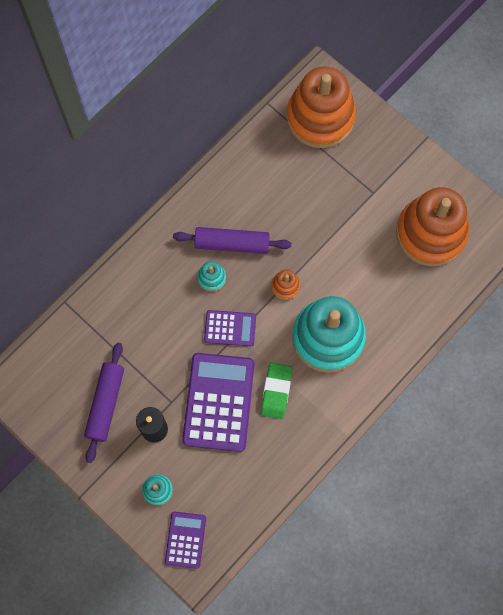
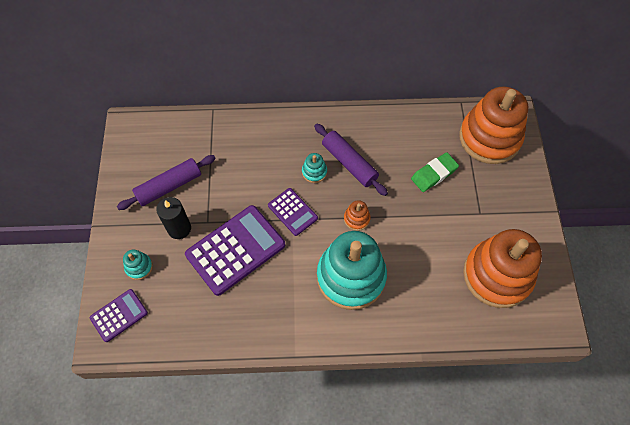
camera: 45 degrees right, 10 degrees down
green eraser [261,363,292,419] -> green eraser moved to [411,152,459,192]

